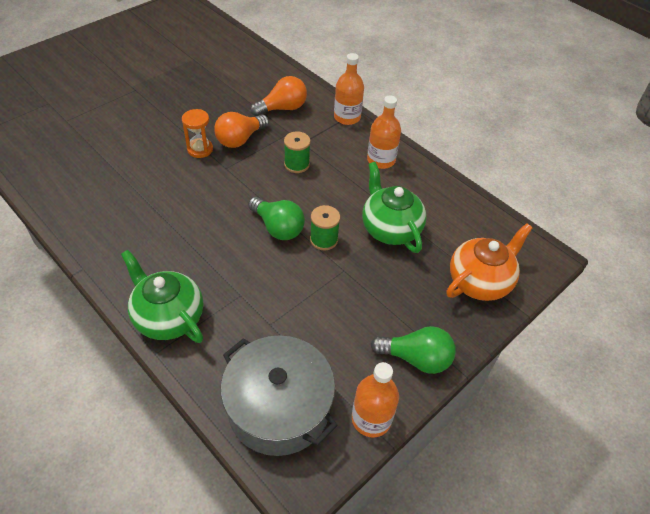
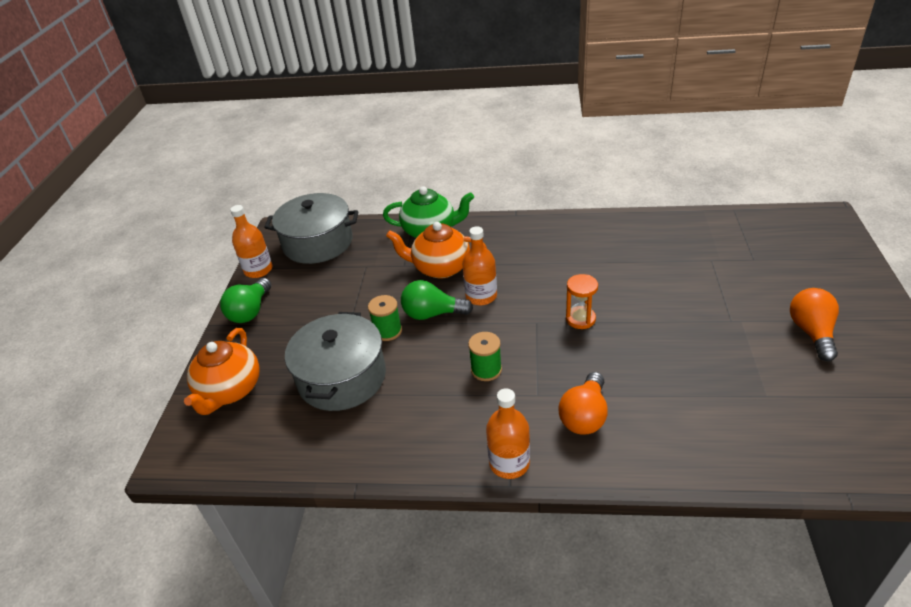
camera: 145 degrees right, 10 degrees down
orange light bulb [214,112,269,148] -> orange light bulb moved to [790,288,839,361]
green teapot [362,162,426,253] -> grey pot [285,312,386,411]
orange bottle [367,96,401,169] -> orange bottle moved to [462,226,497,305]
green light bulb [370,326,456,374] -> green light bulb turned 45 degrees counterclockwise [220,278,271,323]
none -> orange teapot [386,222,487,279]

